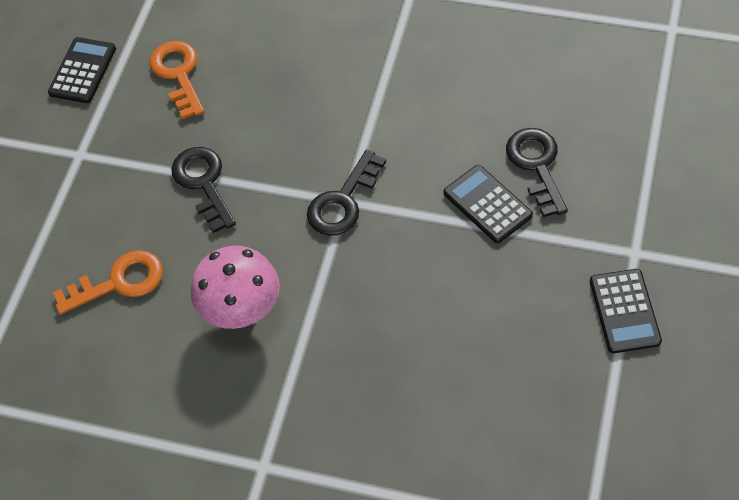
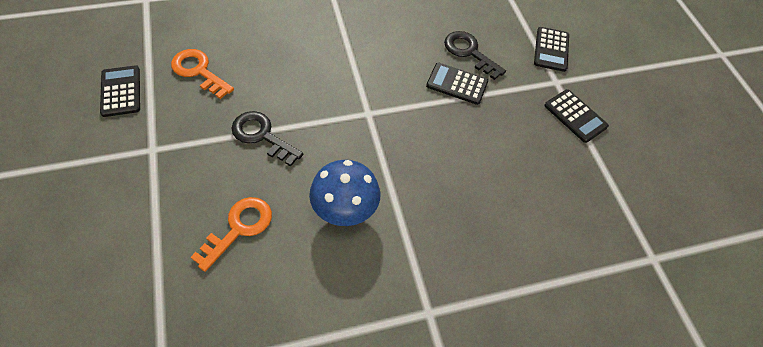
camera: 40 degrees left, 0 degrees up
pink mushroom [191,246,280,329] -> blue mushroom [309,160,380,226]
black key [307,149,386,236] -> none
none -> black calculator [534,27,569,72]

